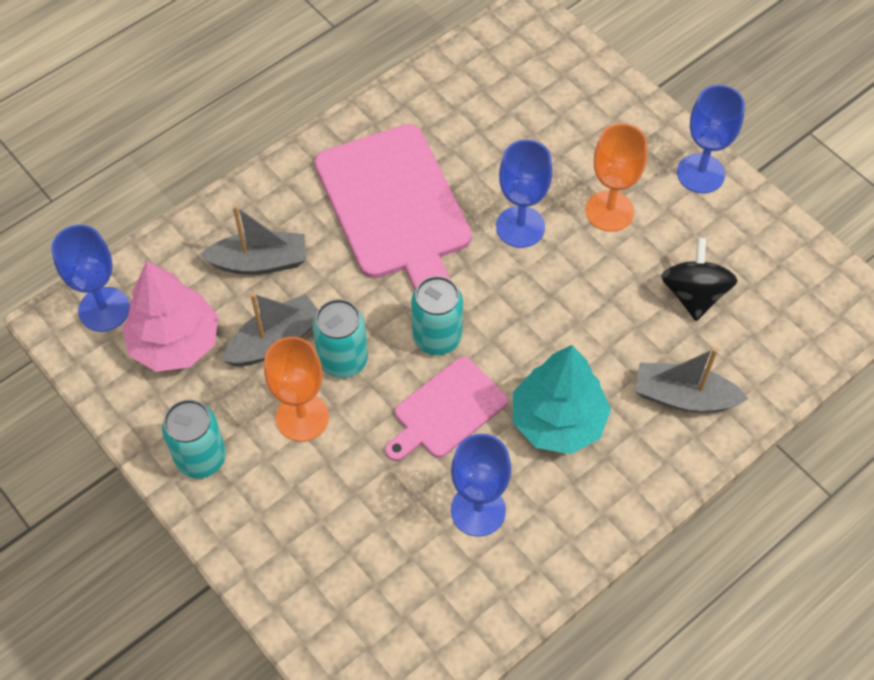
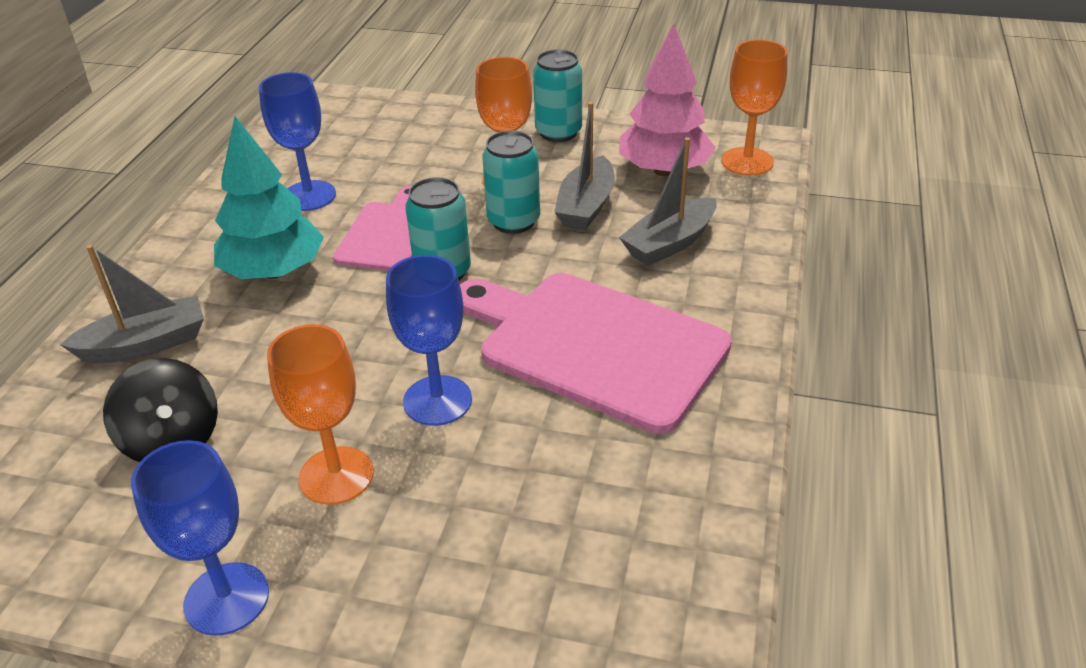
camera: 145 degrees right, 20 degrees down
blue goblet [51,225,130,332] -> orange goblet [721,39,788,176]

